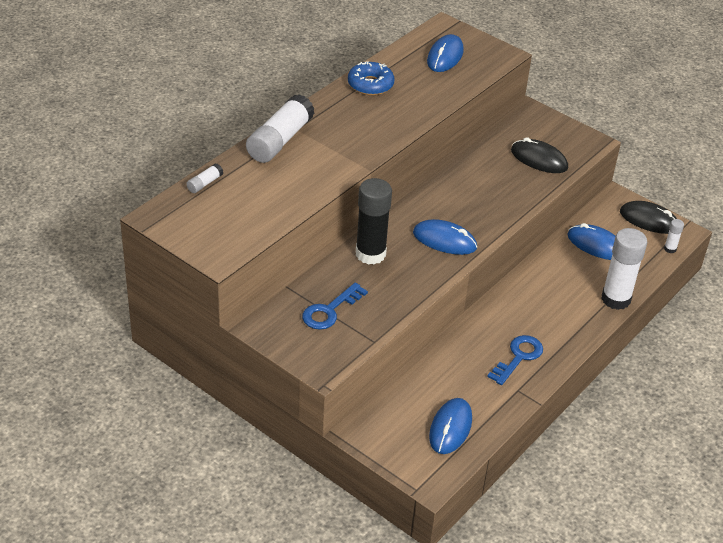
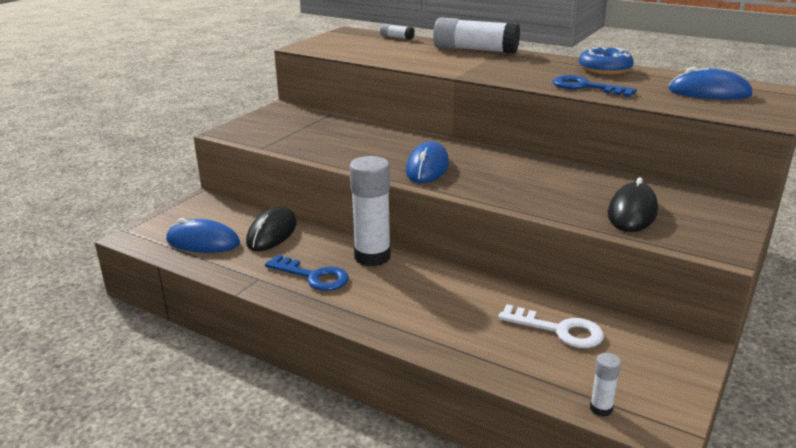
camera: 85 degrees right, 15 degrees down
blue key [302,282,368,330] -> blue key moved to [552,75,637,97]
black glue stick [356,178,392,265] -> none
blue mouse [567,223,616,260] -> white key [498,304,604,348]
white glue stick [601,228,647,310] -> white glue stick moved to [349,156,391,267]
black mouse [620,201,677,234] -> black mouse moved to [246,207,297,251]

